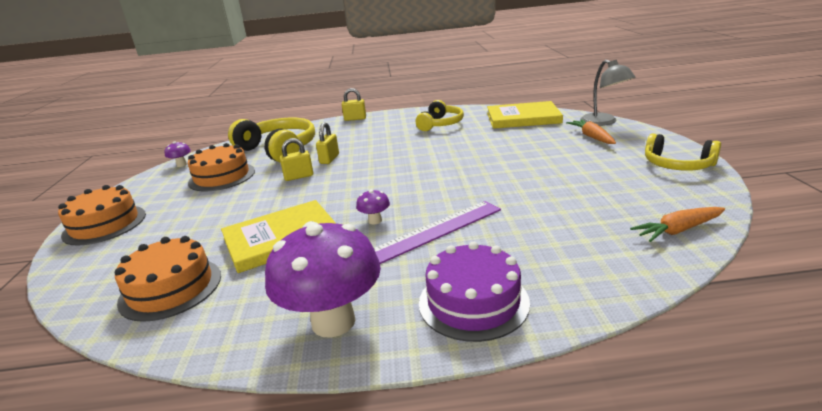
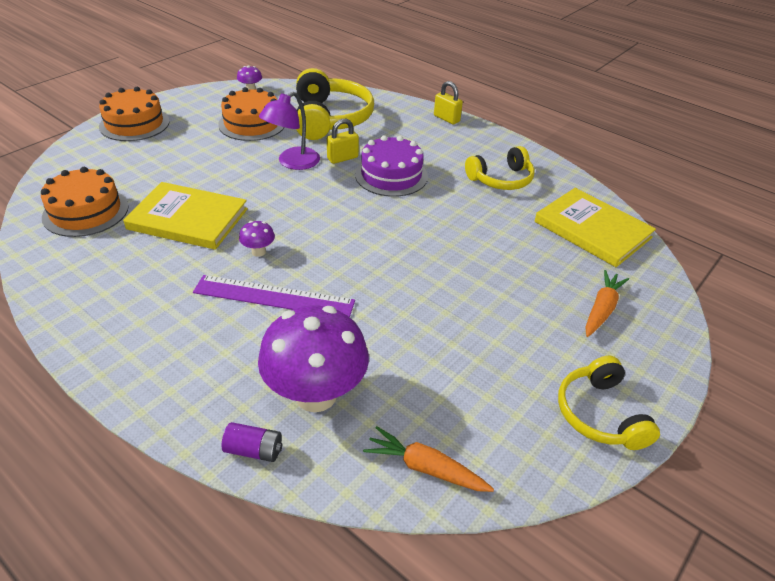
camera: 40 degrees right, 15 degrees up
purple mushroom [265,221,381,338] -> purple mushroom moved to [258,306,369,412]
yellow padlock [279,138,313,181] -> purple lamp [259,92,320,170]
purple cake [419,241,530,342] -> purple cake moved to [355,135,428,197]
grey lamp [581,60,636,126] -> none
none -> purple battery [222,422,282,462]

